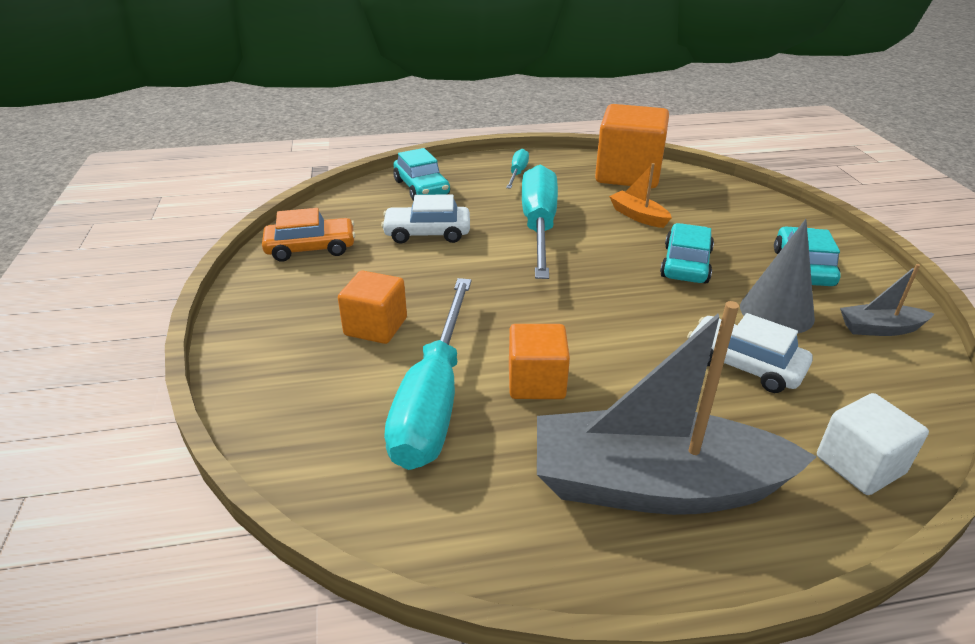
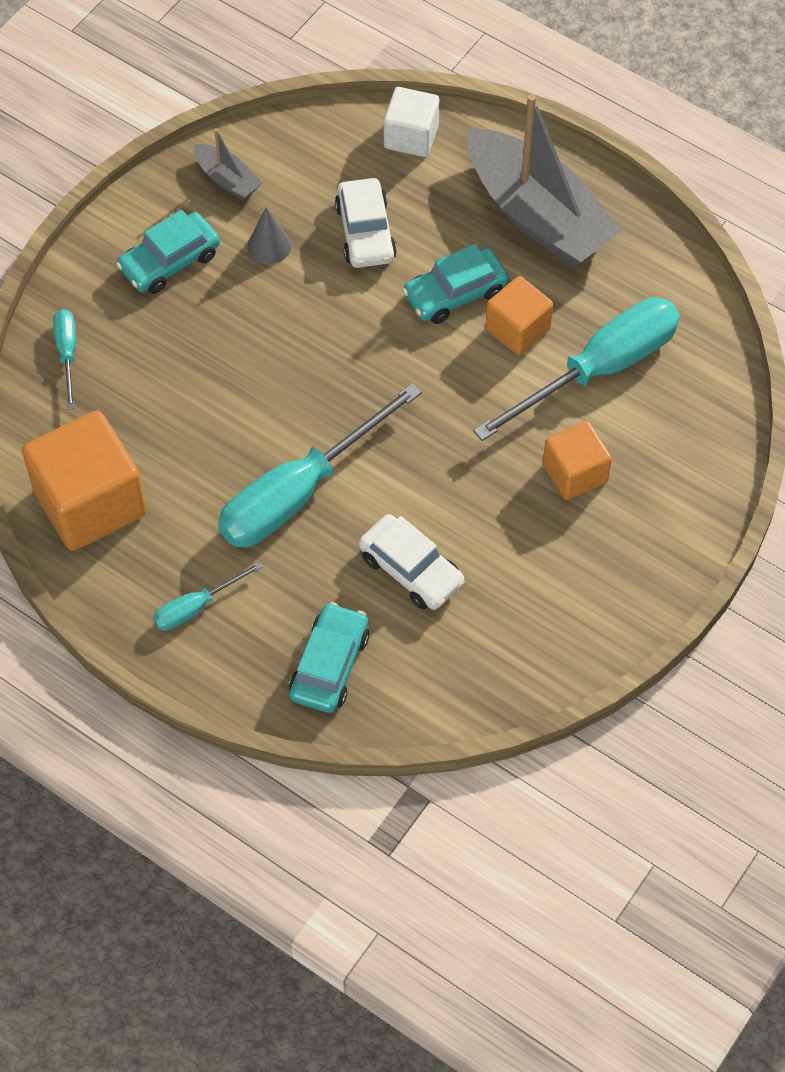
camera: 135 degrees left, 25 degrees up
orange car [262,208,355,262] -> none
orange boat [609,163,672,228] -> none
turquoise car [660,223,714,284] -> turquoise car moved to [402,244,509,324]
grey cone [740,219,815,333] -> grey cone [247,207,291,264], size x0.63
none -> turquoise screwdriver [53,309,76,410]

